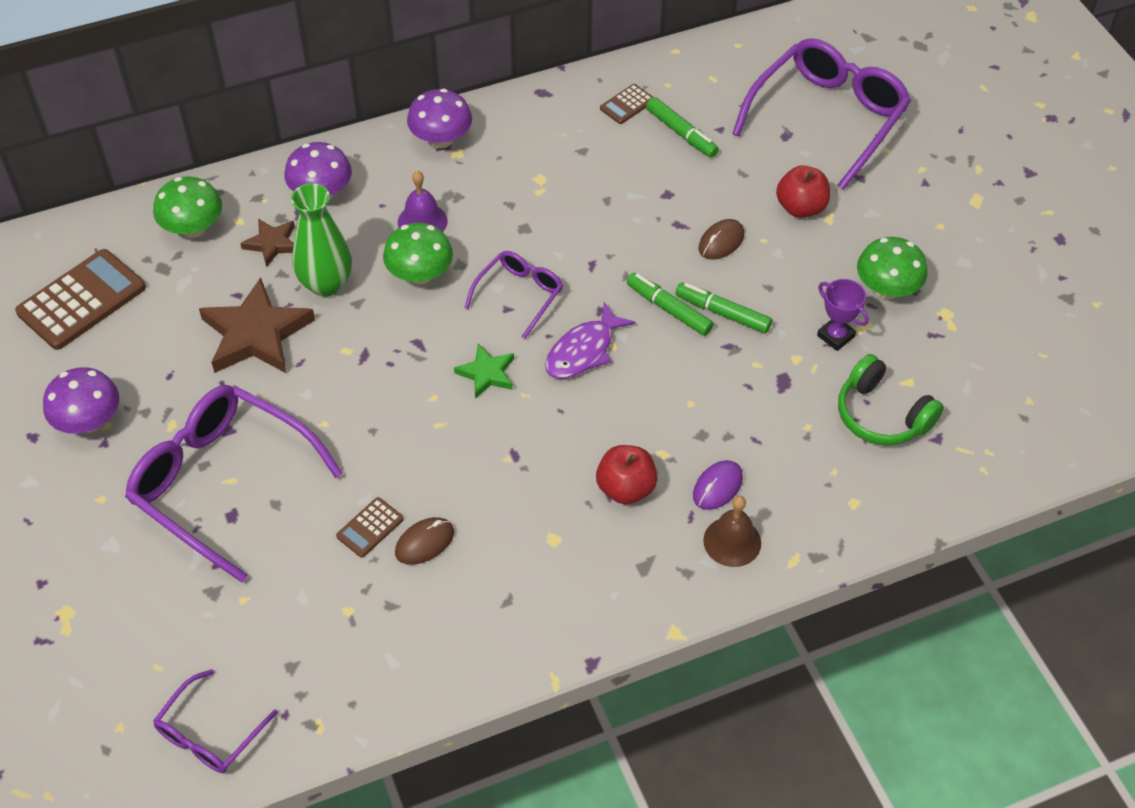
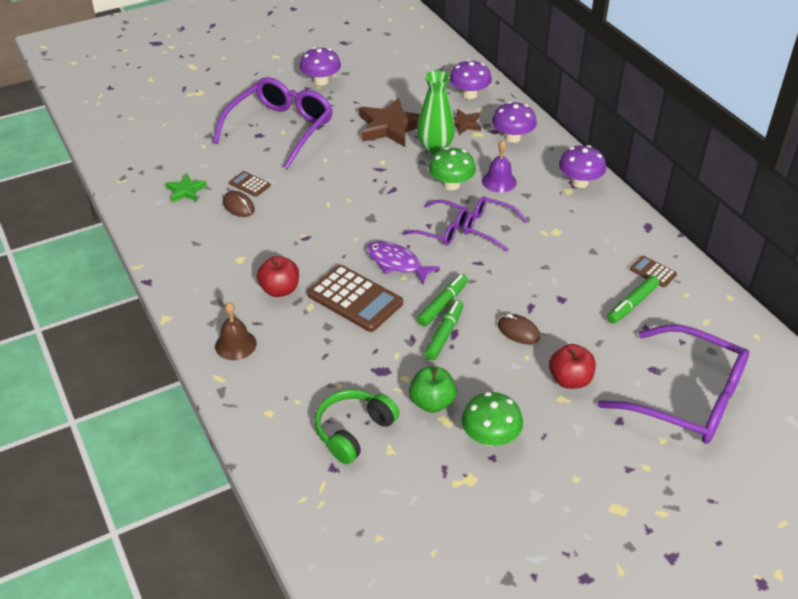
camera: 85 degrees right, 10 degrees down
brown calculator [15,249,146,350] -> brown calculator moved to [307,265,403,332]
green mushroom [153,177,222,238] -> purple mushroom [449,60,492,99]
purple glasses [153,669,278,773] -> purple glasses moved to [463,196,527,252]
green star [454,344,514,399] -> green star moved to [165,173,207,202]
purple mouse [693,460,743,510] -> none
purple trophy [817,279,869,351] -> green apple [409,367,457,413]

